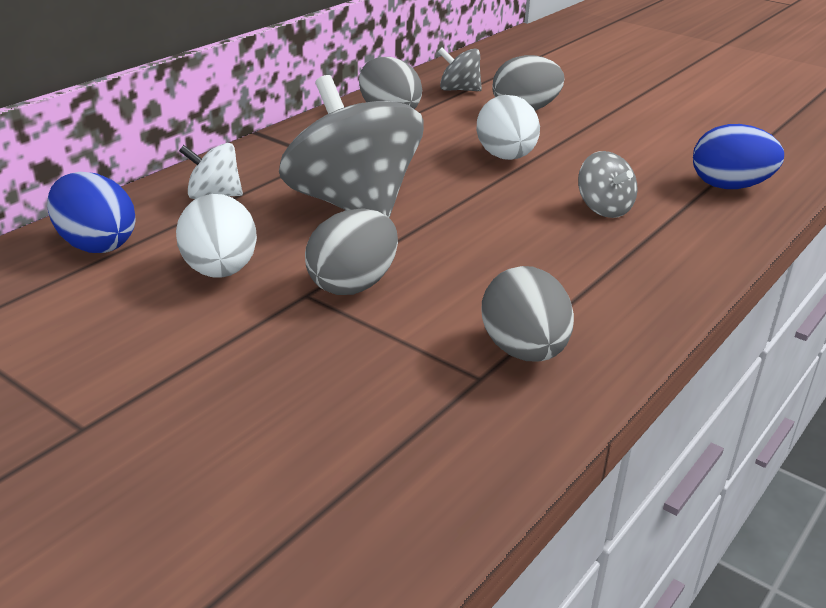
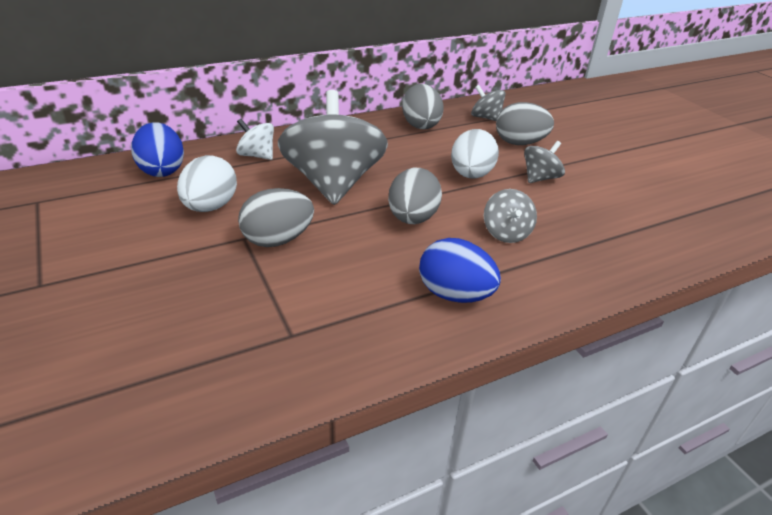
camera: 25 degrees right, 5 degrees up
grey egg [481,266,574,361] -> grey egg moved to [388,168,442,224]
blue egg [693,124,784,189] -> blue egg moved to [419,238,501,303]
none -> grey spinning top [524,141,565,183]

